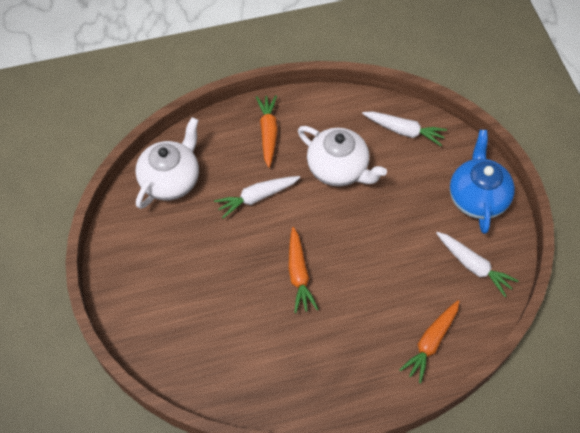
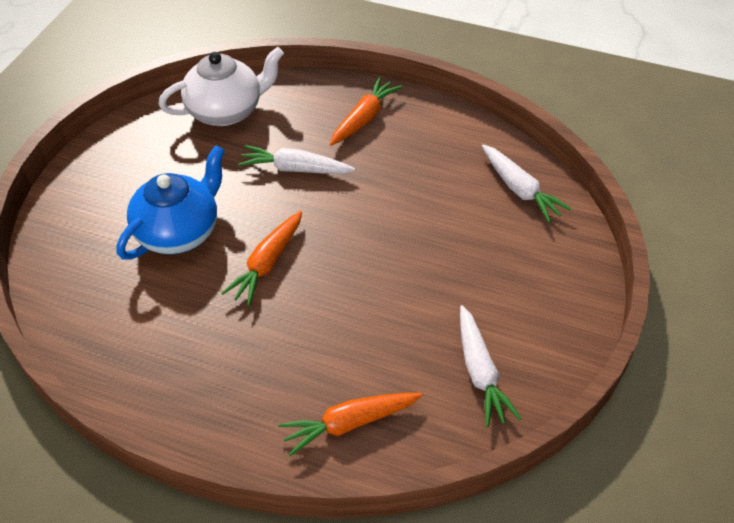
camera: 35 degrees right, 10 degrees down
white teapot [298,126,387,186] -> none
blue teapot [450,130,515,234] -> blue teapot moved to [117,145,225,260]

